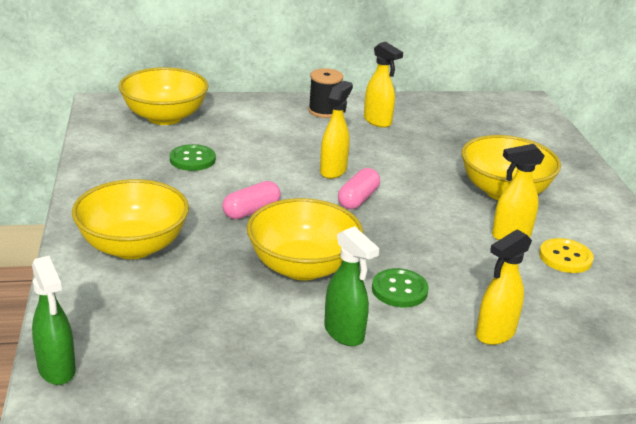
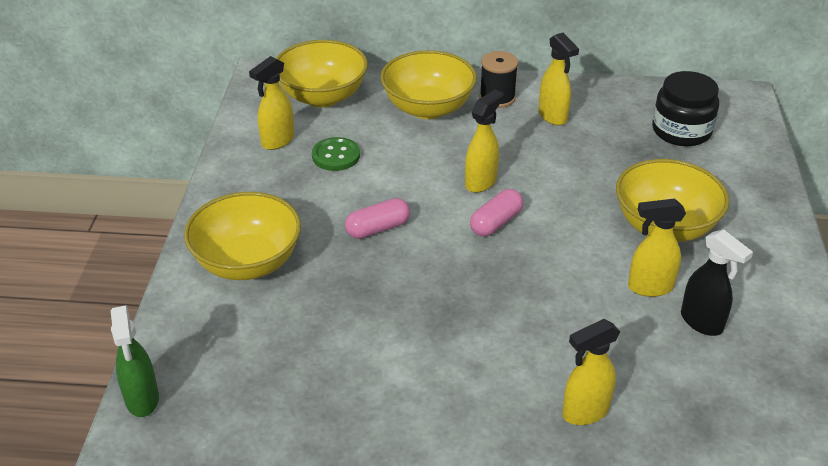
camera: 15 degrees right, 10 degrees up
yellow bowl [247,198,363,281] -> yellow bowl moved to [381,50,477,119]
green spray bottle [324,226,379,346] -> none
green button [372,268,429,308] -> none
yellow button [539,238,594,273] -> black spray bottle [681,229,753,336]
none -> yellow spray bottle [249,56,294,150]
none -> black jar [652,71,719,146]

